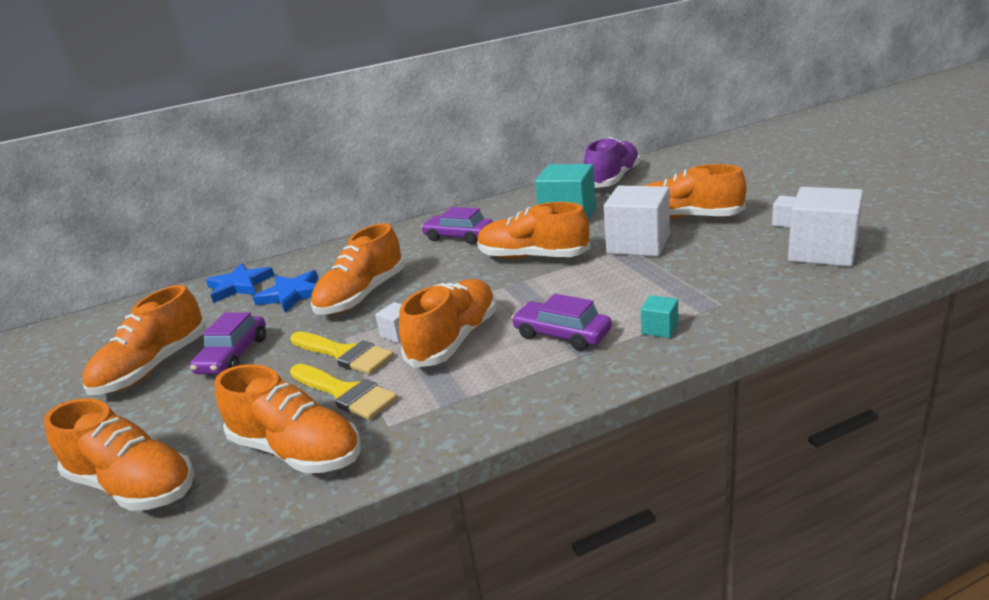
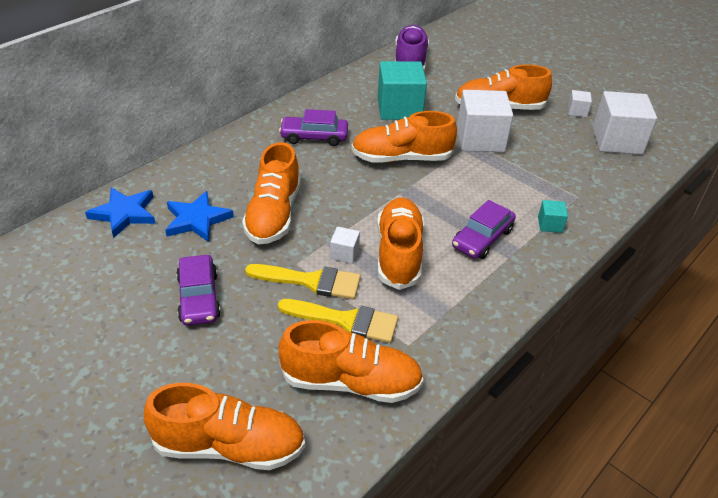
camera: 30 degrees left, 15 degrees up
orange shoe [82,285,207,395] -> none
purple car [512,294,612,351] -> purple car turned 60 degrees counterclockwise [452,200,516,259]

